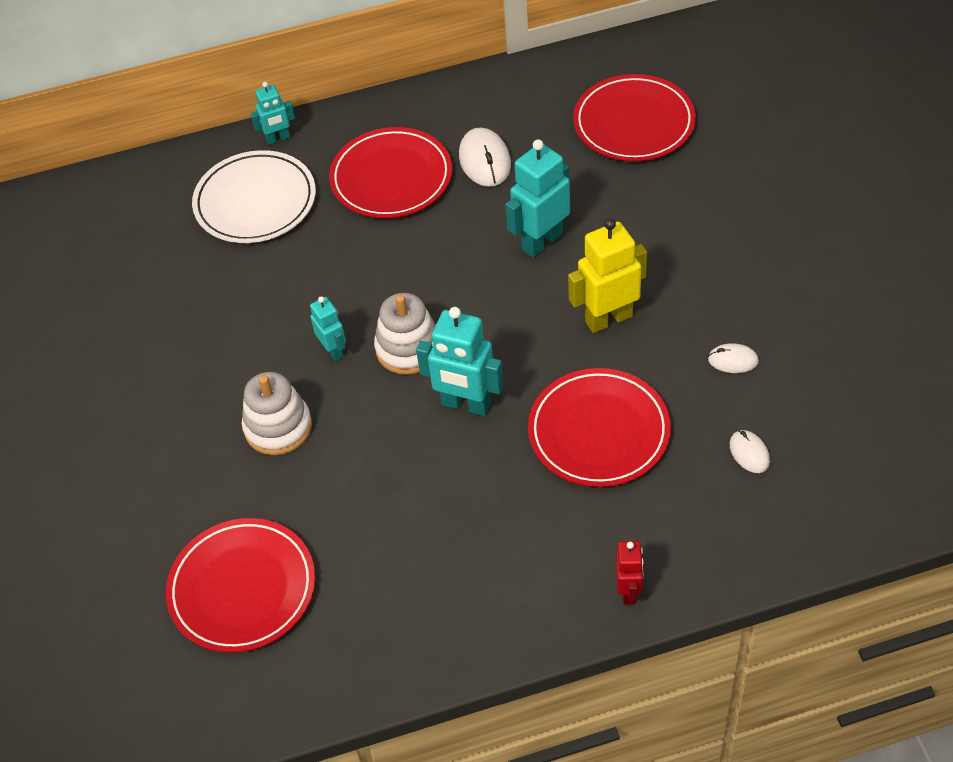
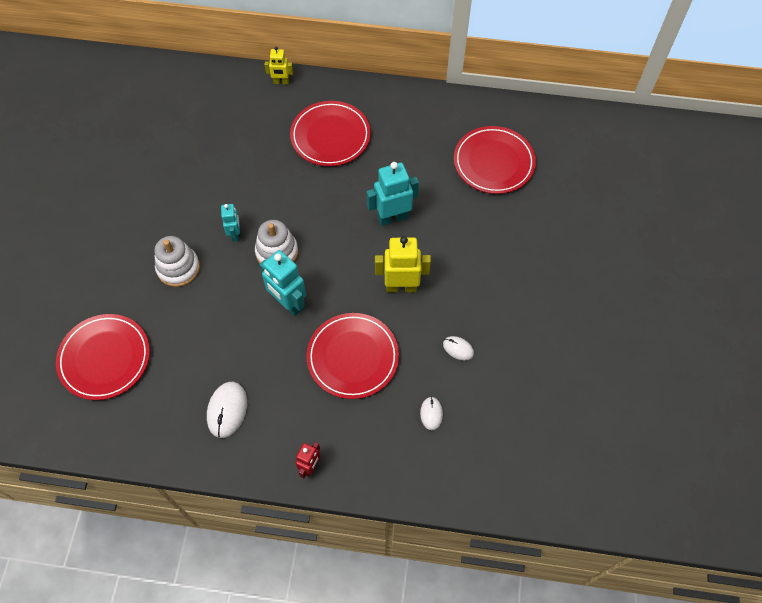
camera: 20 degrees right, 10 degrees up
white plate [192,150,316,243] -> none
turquoise robot [251,82,295,145] -> yellow robot [264,46,293,84]
white mouse [459,128,511,187] -> white mouse moved to [207,382,247,438]

